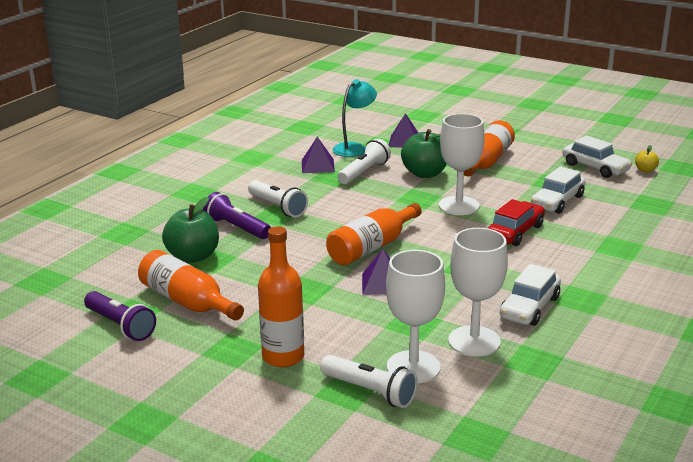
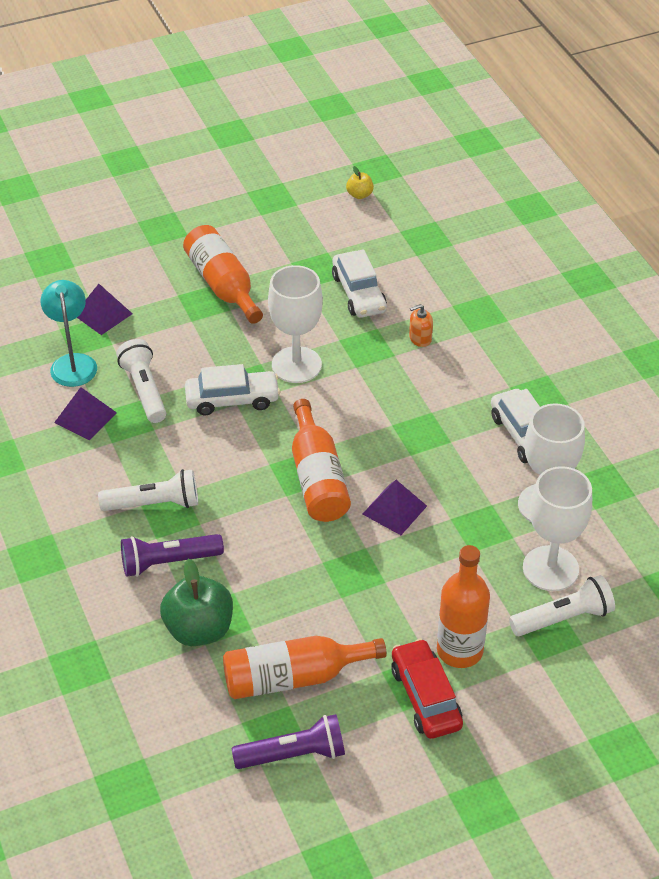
camera: 55 degrees left, 20 degrees up
green apple [401,129,447,178] -> none
red car [488,199,545,246] -> red car moved to [391,638,463,739]
white car [562,135,632,178] -> white car moved to [185,364,280,415]
none -> orange soap dispenser [409,304,433,347]

